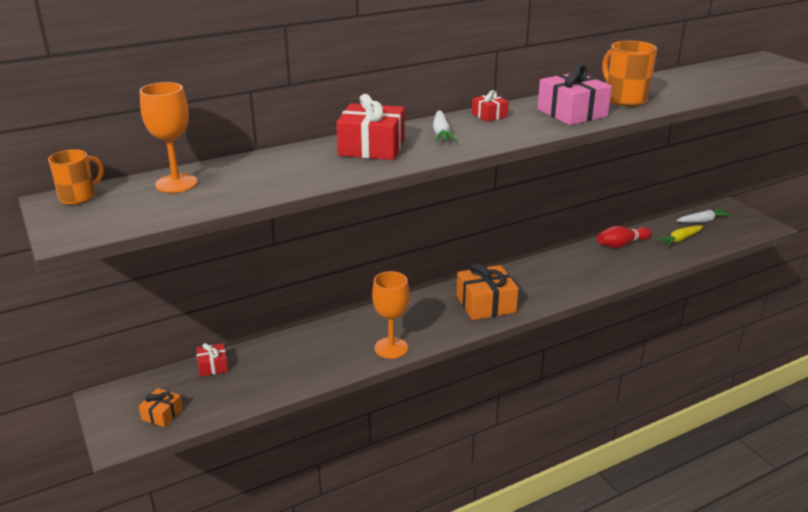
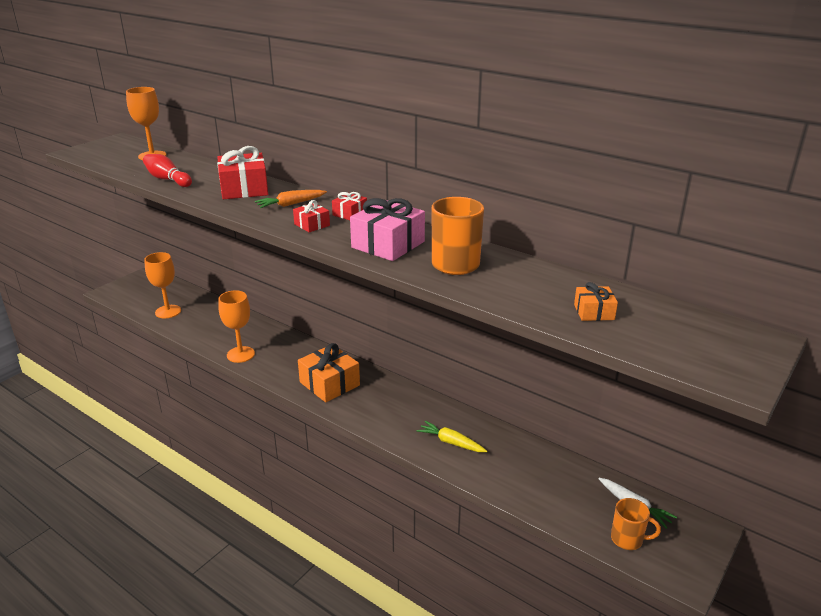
camera: 65 degrees right, 0 degrees up
orange mug [48,149,104,205] -> orange mug moved to [611,498,661,550]
orange gift [139,388,183,427] -> orange gift moved to [574,282,618,321]
red gift [196,343,228,377] -> red gift moved to [293,200,330,232]
white carrot [433,110,457,142] -> orange carrot [255,190,327,208]
red bowling pin [597,226,651,248] -> red bowling pin moved to [143,154,192,187]
yellow carrot [656,225,703,247] -> yellow carrot moved to [417,421,487,452]
none -> orange goblet [144,252,181,318]

